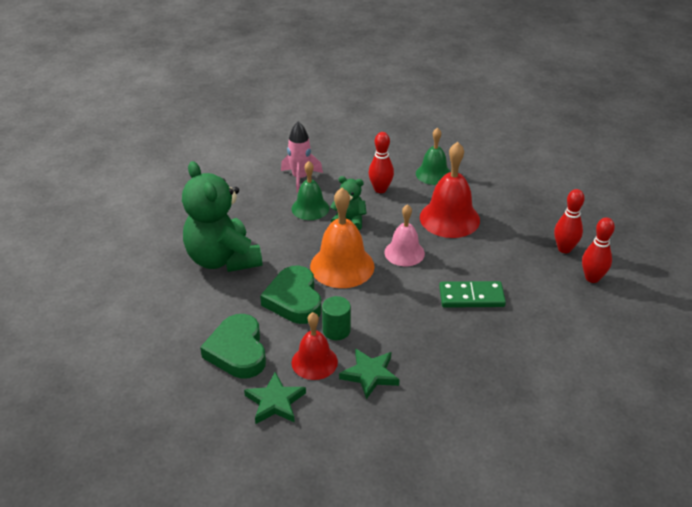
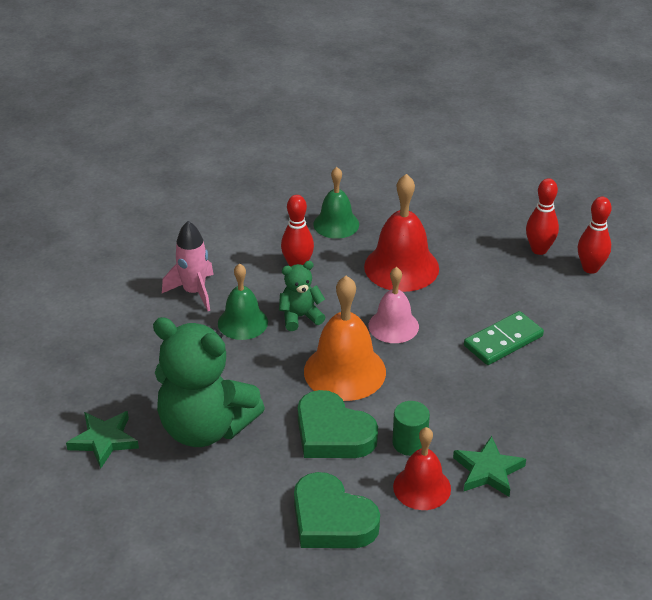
camera: 35 degrees left, 0 degrees up
green star [244,372,306,424] -> green star moved to [66,411,139,469]

